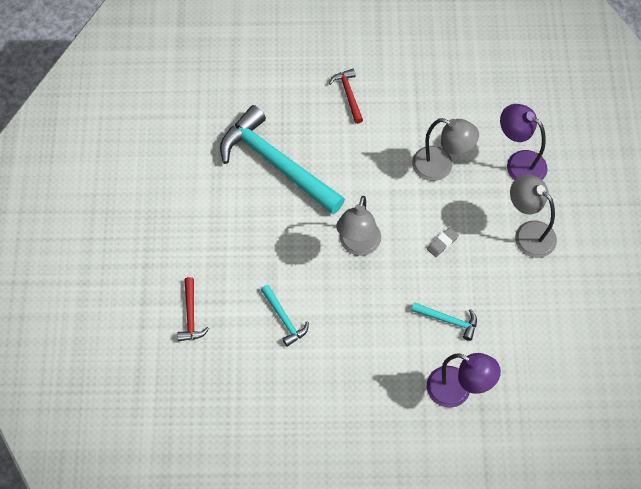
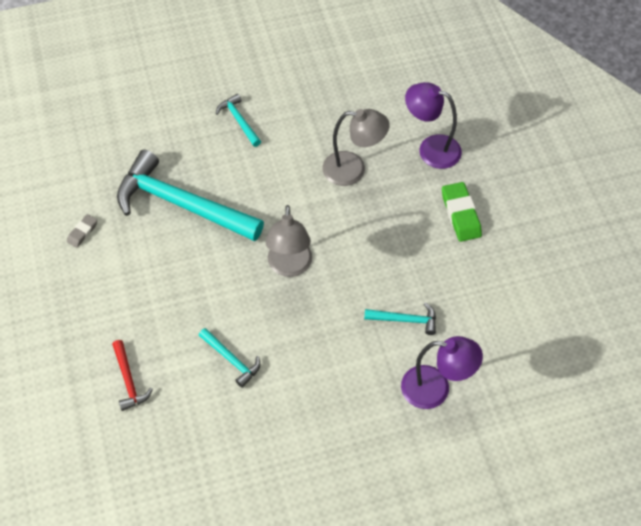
camera: 15 degrees left, 5 degrees down
red hammer [329,69,363,124] -> turquoise hammer [216,94,261,147]
grey eraser [427,227,459,257] -> grey eraser moved to [67,214,97,248]
grey lamp [510,174,557,258] -> green eraser [442,182,482,242]

